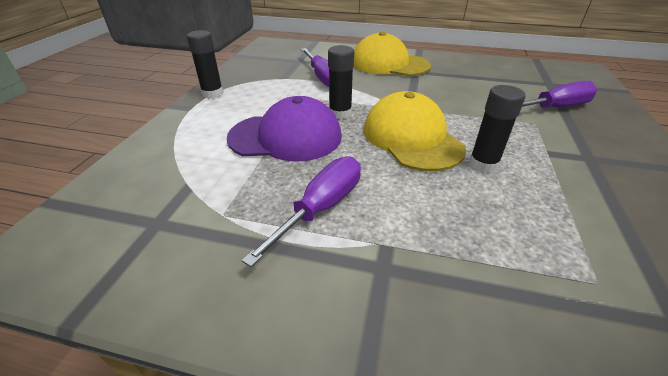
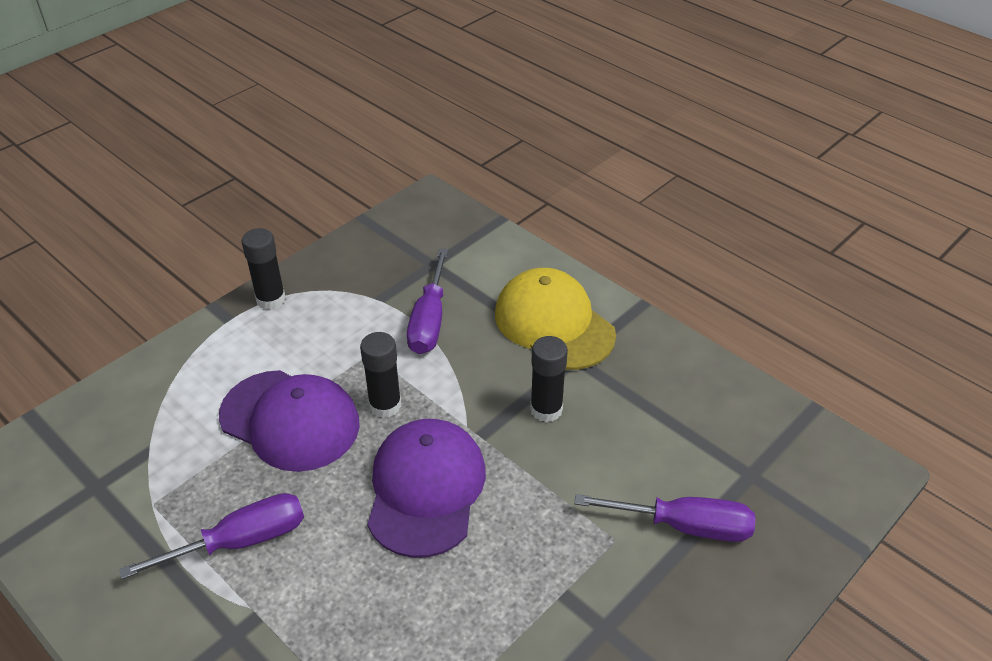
camera: 30 degrees right, 5 degrees up
yellow cap [364,91,466,171] -> purple cap [367,419,486,558]
black glue stick [469,85,525,173] -> black glue stick moved to [530,336,568,422]

